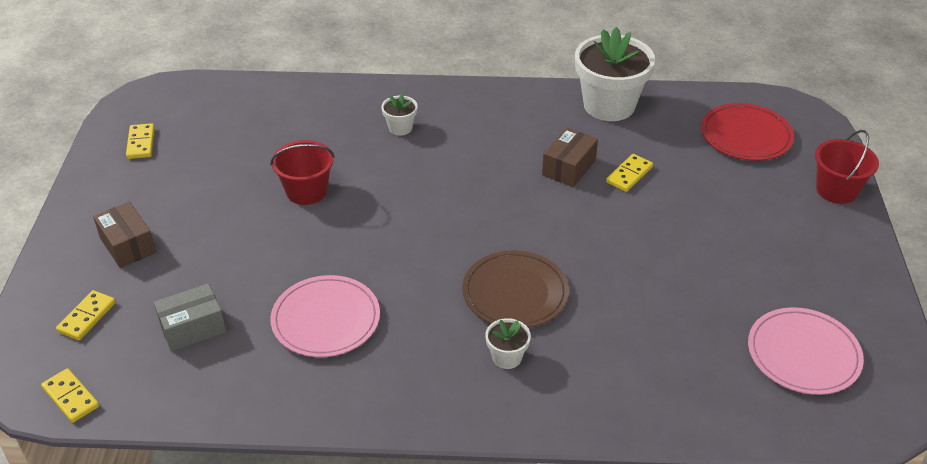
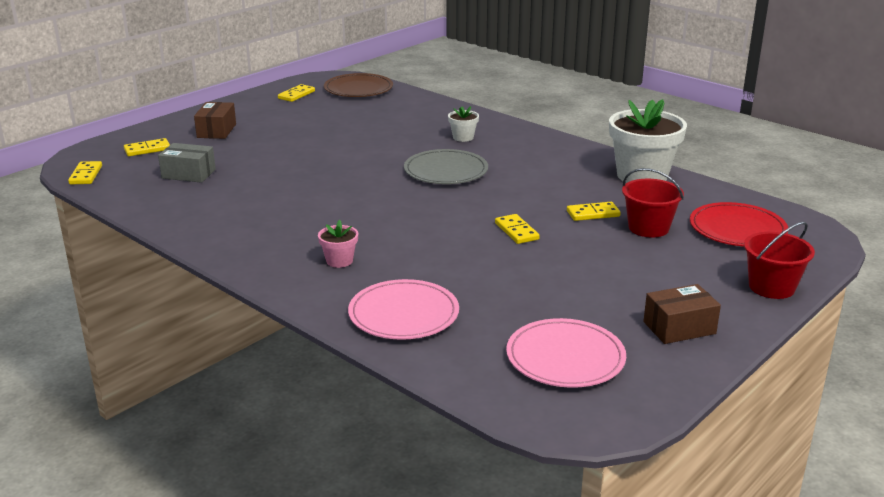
camera: 40 degrees right, 15 degrees down
red bucket [270,140,335,205] -> red bucket moved to [622,168,684,237]
pink plate [270,275,380,357] -> pink plate moved to [348,279,459,340]
brown plate [462,250,569,328] -> brown plate moved to [324,73,393,97]
white flower pot [485,318,531,369] -> pink flower pot [318,220,358,268]
brown box [542,128,598,187] -> brown box moved to [644,284,721,344]
none -> grey plate [404,149,488,184]
none -> yellow domino [495,214,540,244]

